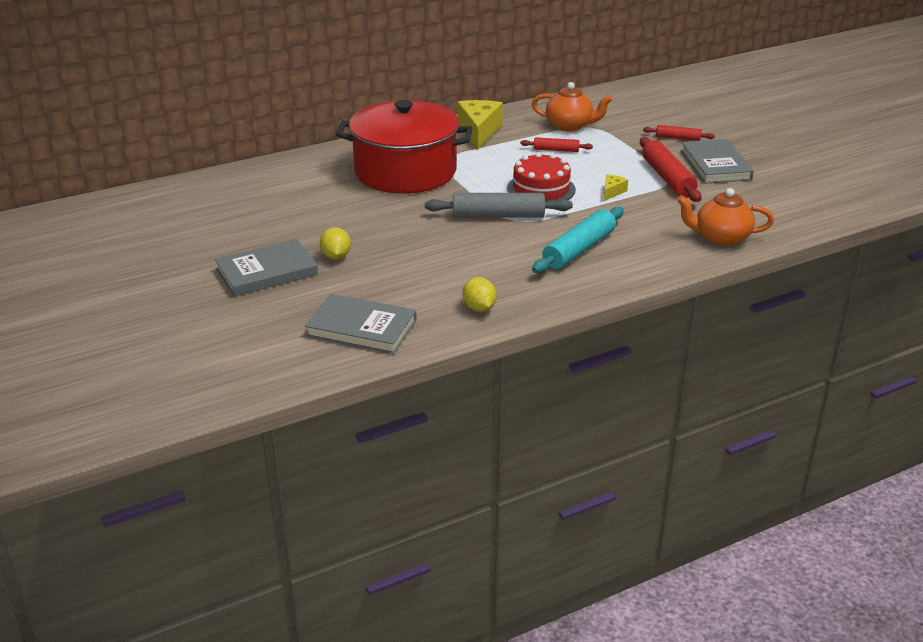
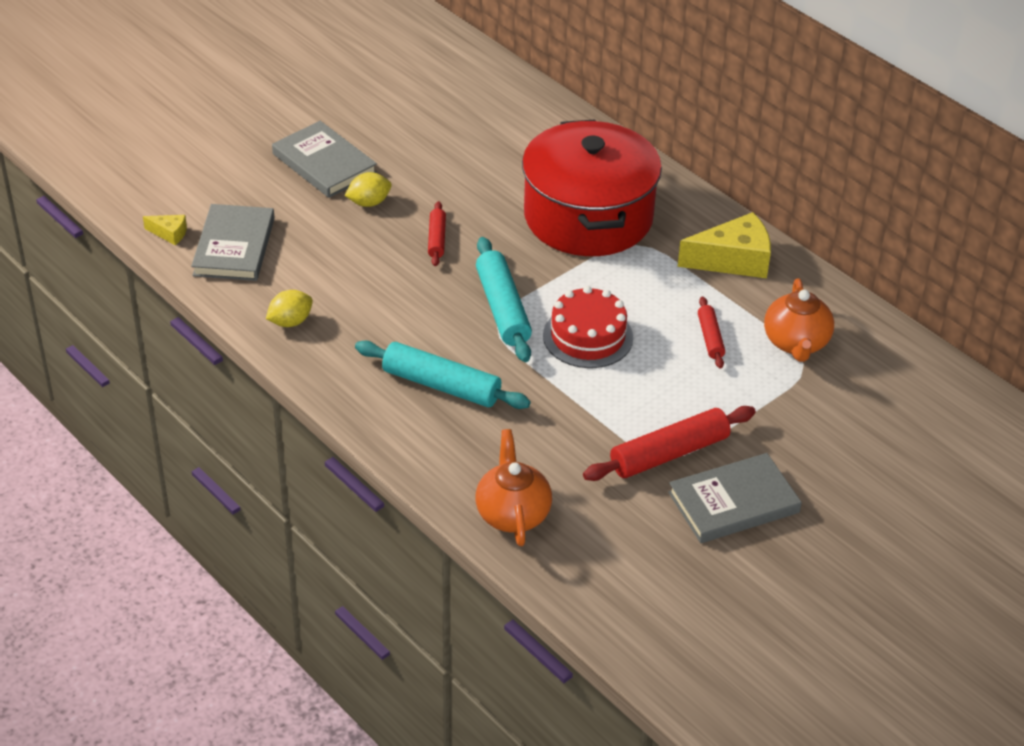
camera: 75 degrees right, 10 degrees up
grey rolling pin [425,193,573,218] -> turquoise rolling pin [476,237,532,362]
yellow cheese [604,174,628,201] -> yellow cheese moved to [143,215,187,245]
red rolling pin [643,125,715,141] -> red rolling pin moved to [428,201,446,266]

